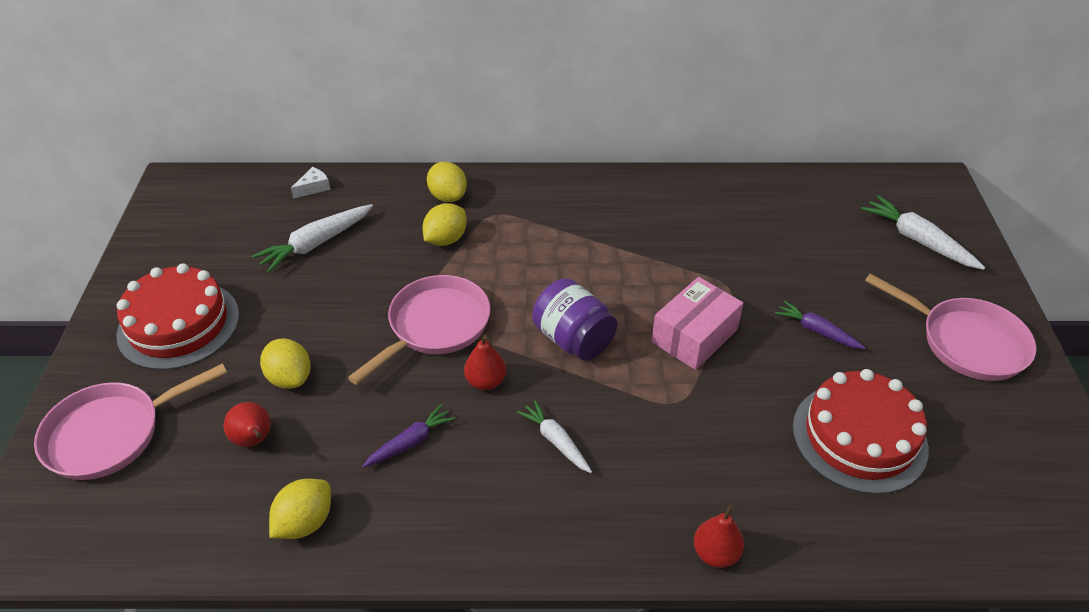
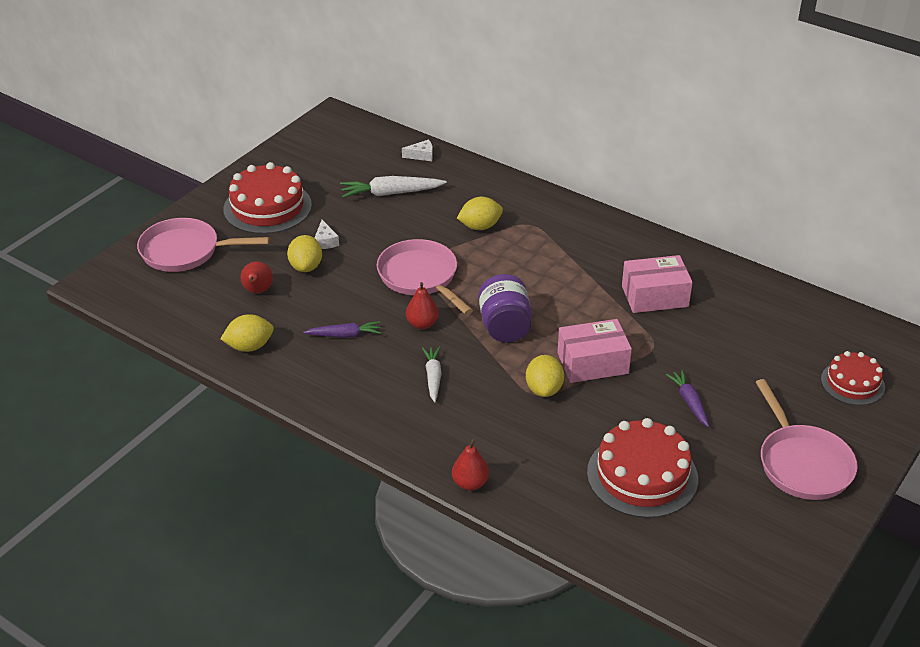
camera: 35 degrees right, 5 degrees down
pink pan [348,275,491,385] -> pink pan turned 105 degrees counterclockwise [377,239,473,315]
yellow lemon [427,162,467,202] -> yellow lemon moved to [526,355,564,397]
white carrot [861,195,985,270] -> red cake [821,351,885,406]
none -> white cheese [314,220,339,249]
none -> pink box [622,255,693,313]

